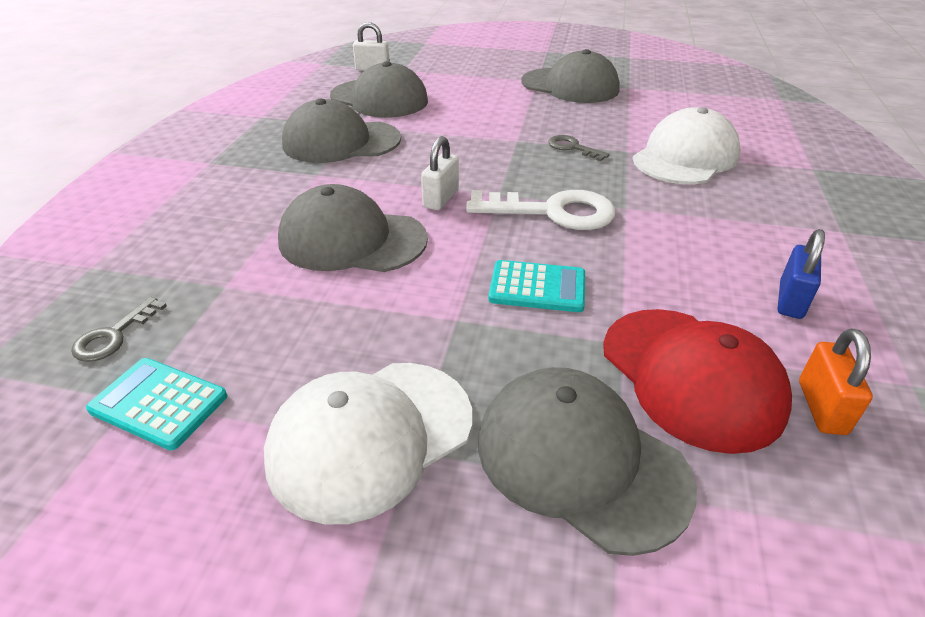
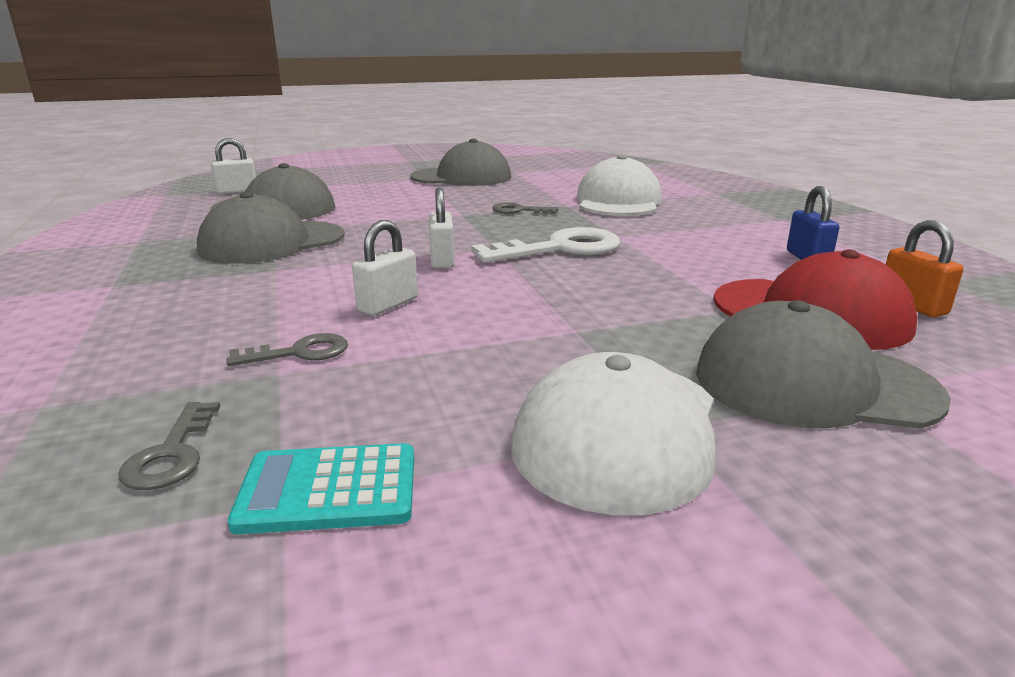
camera: 30 degrees left, 15 degrees down
grey cap [278,184,428,272] -> white padlock [352,220,418,316]
turquoise calculator [488,260,585,312] -> none
none -> grey key [226,333,348,366]

